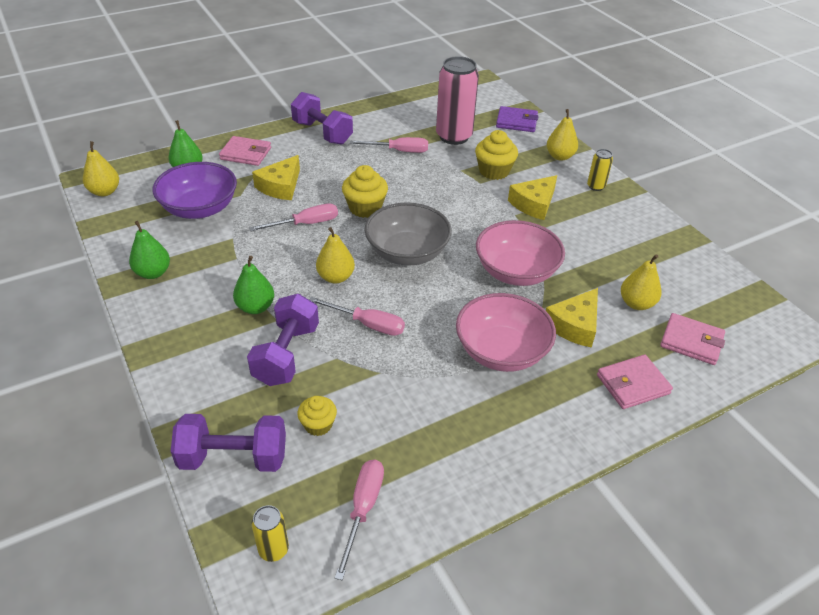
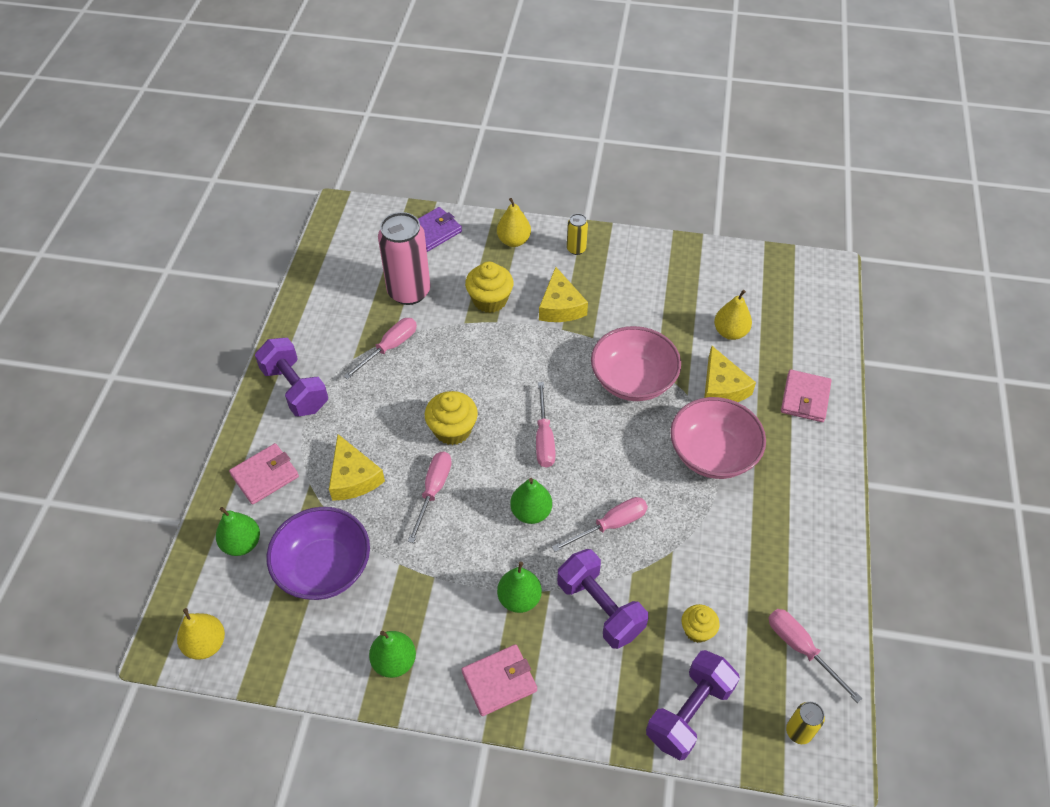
camera: 50 degrees left, 10 degrees up
purple dumbbell [291,92,353,145] -> purple dumbbell turned 60 degrees clockwise [255,338,328,416]
yellow pear [316,227,355,283] -> green pear [510,478,552,524]
grey bowl [364,203,452,265] -> pink screwdriver [536,382,555,468]
pink wallet [660,313,725,365] -> pink wallet moved to [461,644,537,716]

